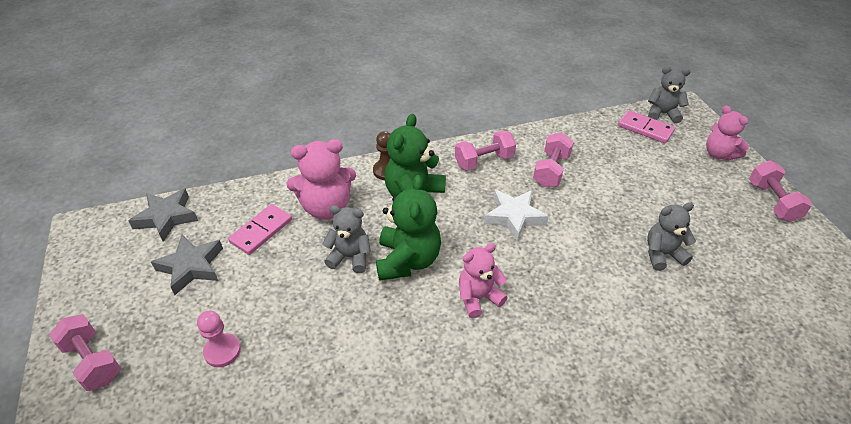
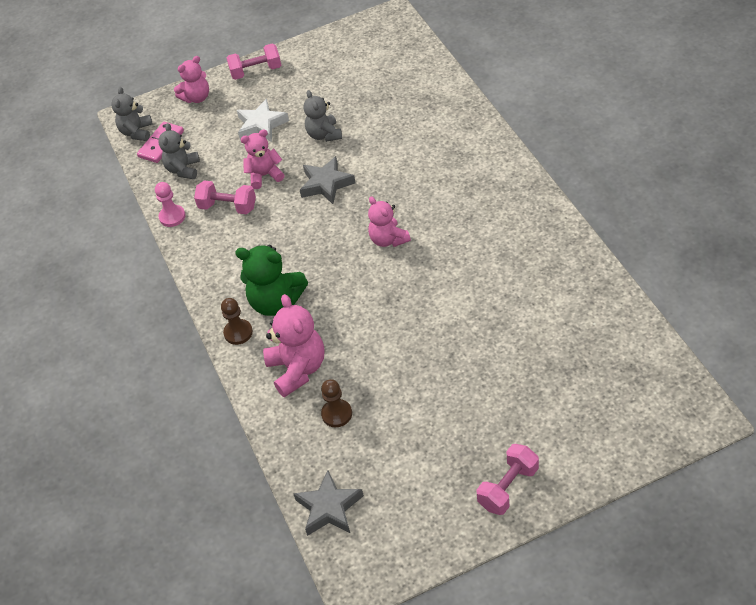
camera: 90 degrees left, 5 degrees up
grey star [151,235,223,295] -> grey star moved to [300,156,356,204]
pink pawn [197,311,241,367] -> pink pawn moved to [155,182,186,227]
pink domino [228,204,292,255] -> brown pawn [321,379,352,427]
grey teddy bear [322,205,371,273] -> grey teddy bear moved to [158,123,200,179]
green teddy bear [376,175,441,281] -> none
pink dumbbell [455,130,516,171] -> none
white star [484,190,549,241] -> white star moved to [237,99,289,142]
none -> pink teddy bear [240,129,284,189]

